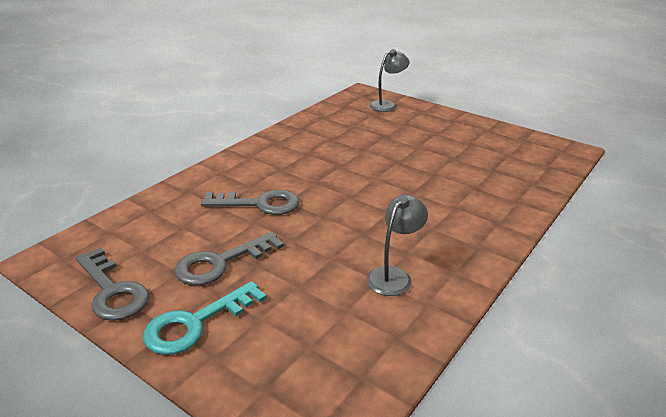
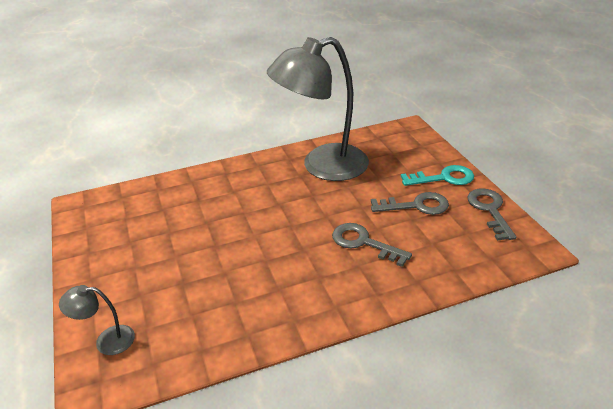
camera: 145 degrees left, 5 degrees up
grey lamp [367,195,428,296] -> grey lamp [267,37,369,181], size x2.43

